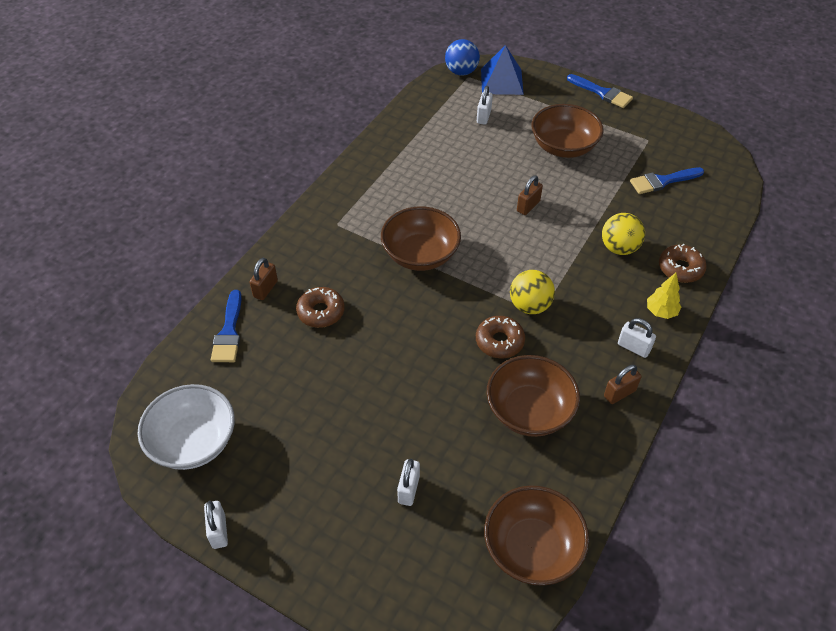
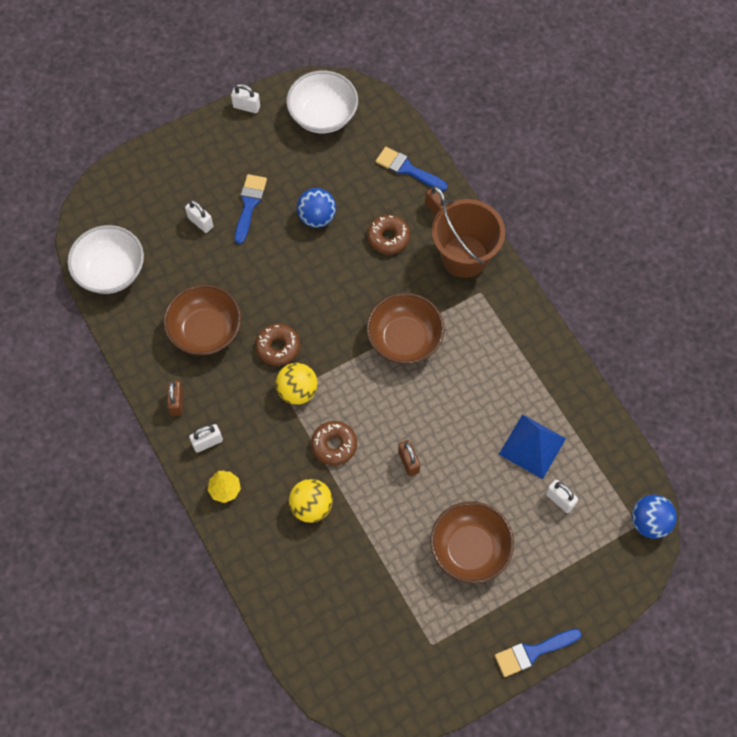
camera: 120 degrees right, 15 degrees up
blue pyramid [481,45,524,95] -> blue pyramid moved to [499,414,566,479]
brown bowl [484,486,589,586] -> white bowl [67,225,144,294]
blue brush [630,167,704,194] -> blue brush moved to [235,174,267,244]
brown donut [659,244,707,283] -> brown donut moved to [311,421,357,465]
none -> blue ball [297,188,336,228]
none -> brown bucket [432,199,505,278]

